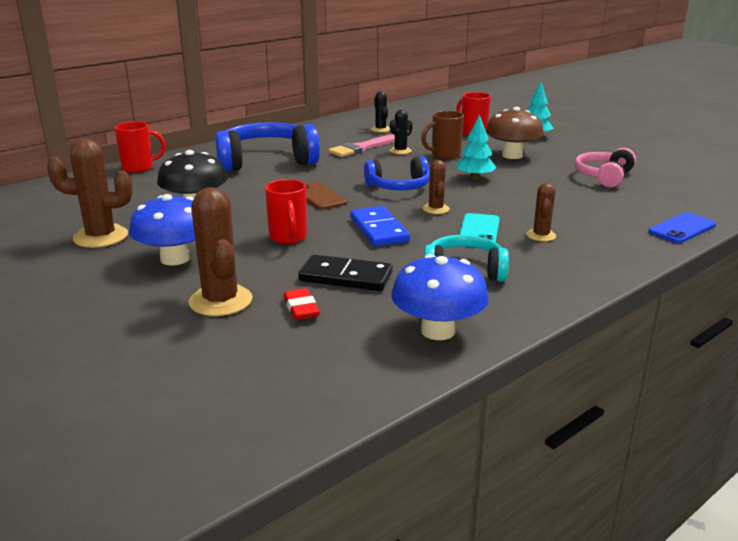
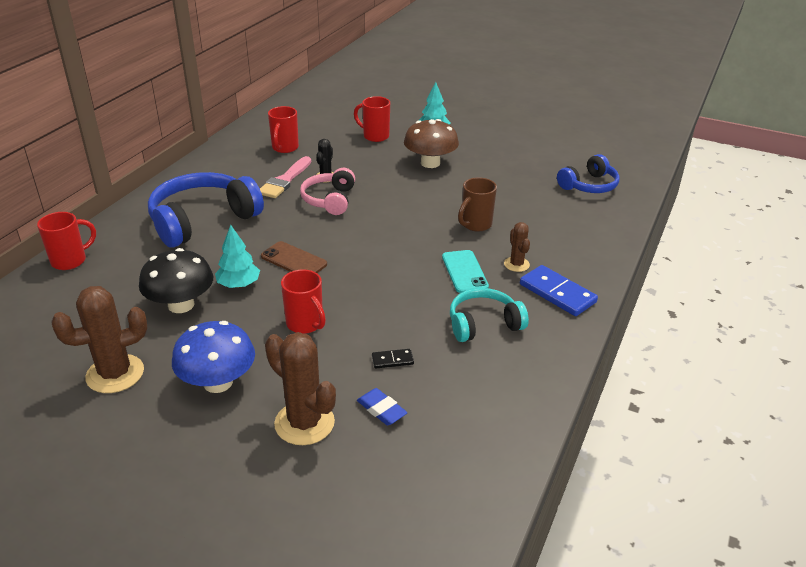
camera: 25 degrees left, 10 degrees up
red eraser [283,288,320,320] -> blue eraser [357,388,408,425]
black domino [298,254,393,291] -> black domino [372,349,414,369], size x0.50
blue domino [350,206,410,247] -> blue domino moved to [520,265,598,316]
blue headphones [364,157,430,190] -> blue headphones moved to [557,154,620,193]
black cactus [371,91,390,132] -> red mug [268,106,299,153]
blue mushroom [391,254,489,340] -> none
brown mug [421,111,464,159] -> brown mug moved to [458,177,497,232]
brown cactus [423,160,450,214] -> none
turquoise tree [457,114,496,179] -> turquoise tree moved to [215,225,260,288]
pink headphones [574,148,636,187] -> pink headphones moved to [300,168,355,215]
blue phone [648,212,716,243] -> none

